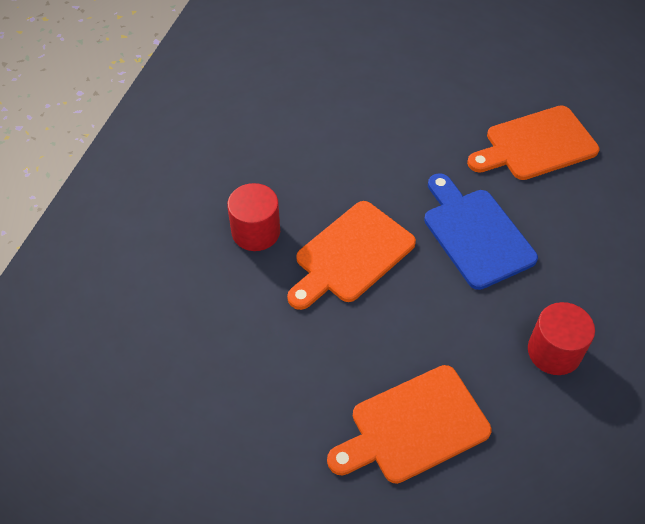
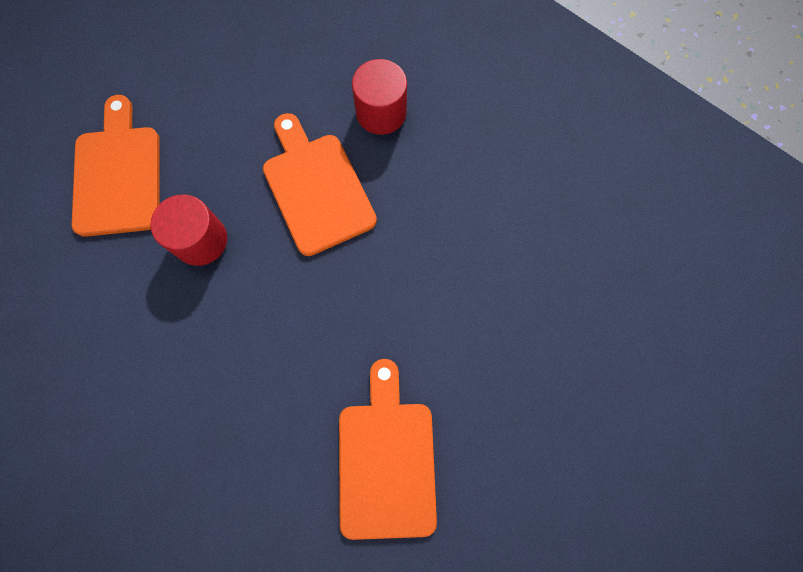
camera: 110 degrees right, 20 degrees up
blue cutting board [424,173,538,290] -> none
red cylinder [528,302,595,375] -> red cylinder moved to [150,195,227,266]

